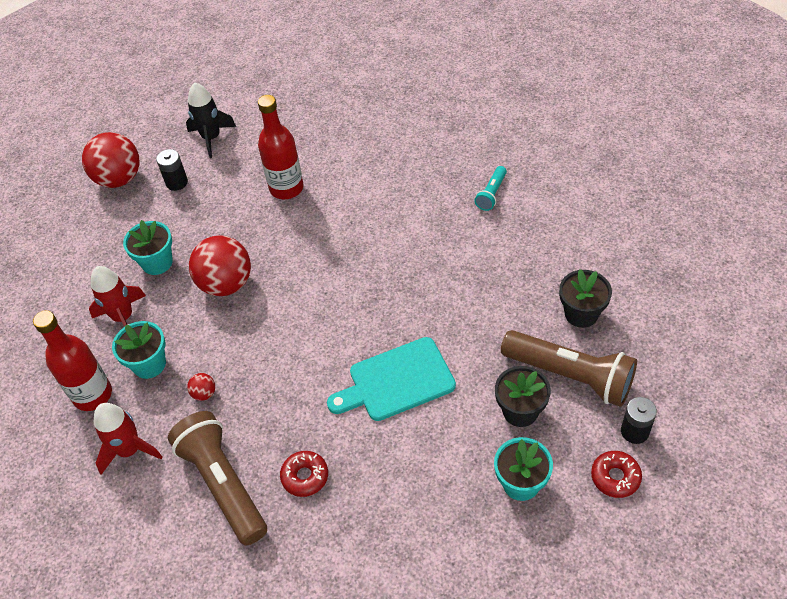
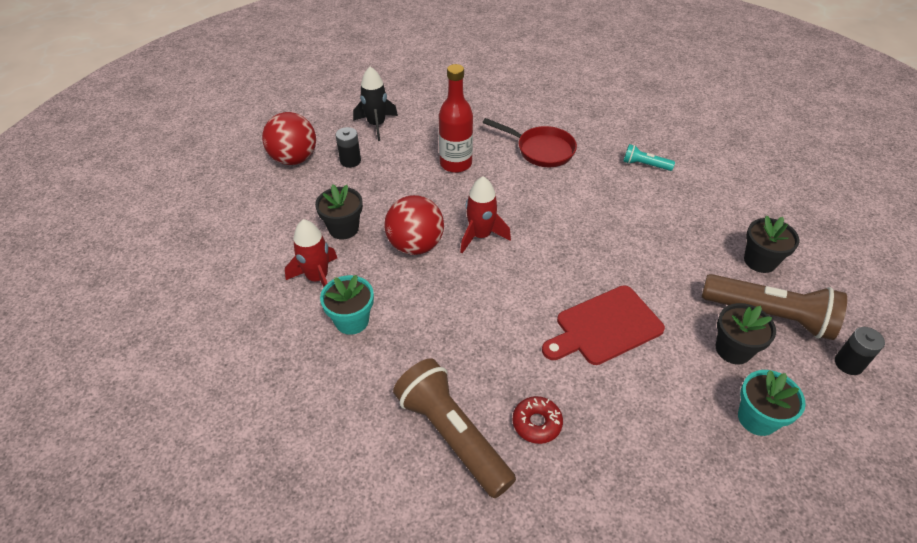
camera: 10 degrees left, 5 degrees down
red bottle [33,310,112,411] -> none
red rocket [94,403,162,475] -> red rocket moved to [460,176,511,253]
turquoise flower pot [123,220,173,275] -> black flower pot [315,184,363,239]
red ball [187,373,215,401] -> none
turquoise cutting board [327,337,456,421] -> red cutting board [542,285,665,365]
turquoise flashlight [474,166,507,211] -> turquoise flashlight turned 90 degrees clockwise [623,144,675,171]
red donut [591,451,642,498] -> none
none -> red pan [483,118,577,167]

